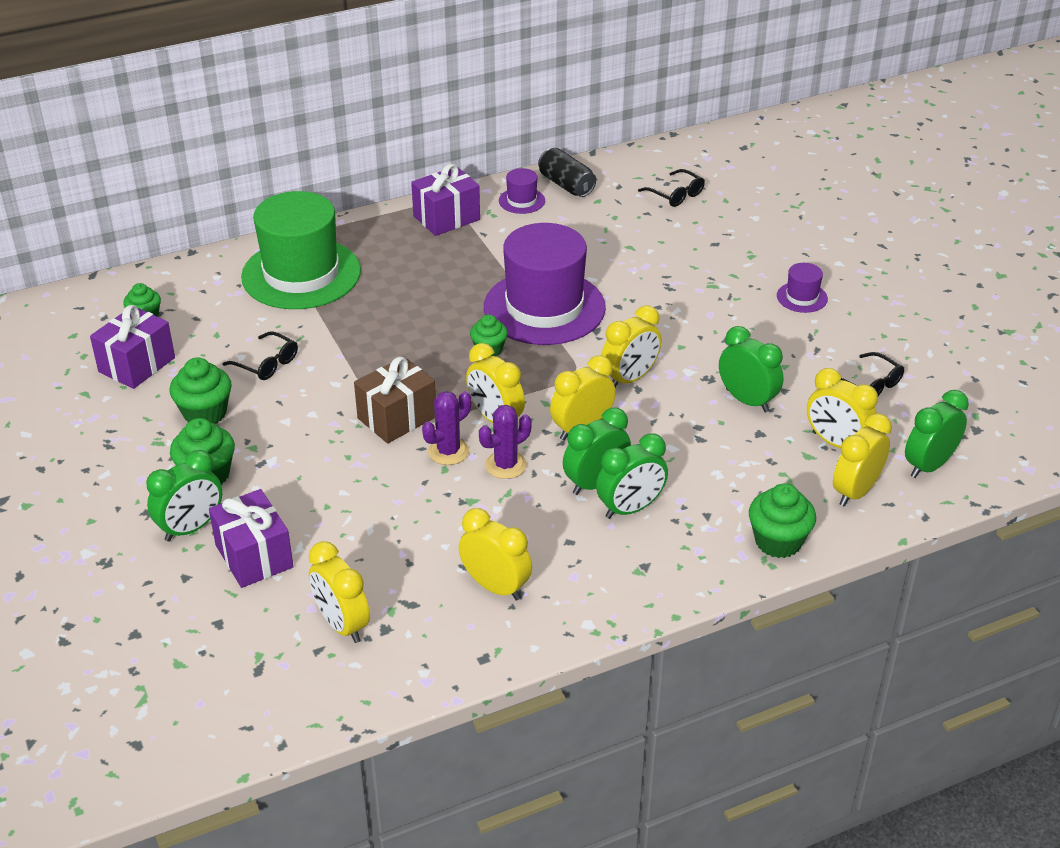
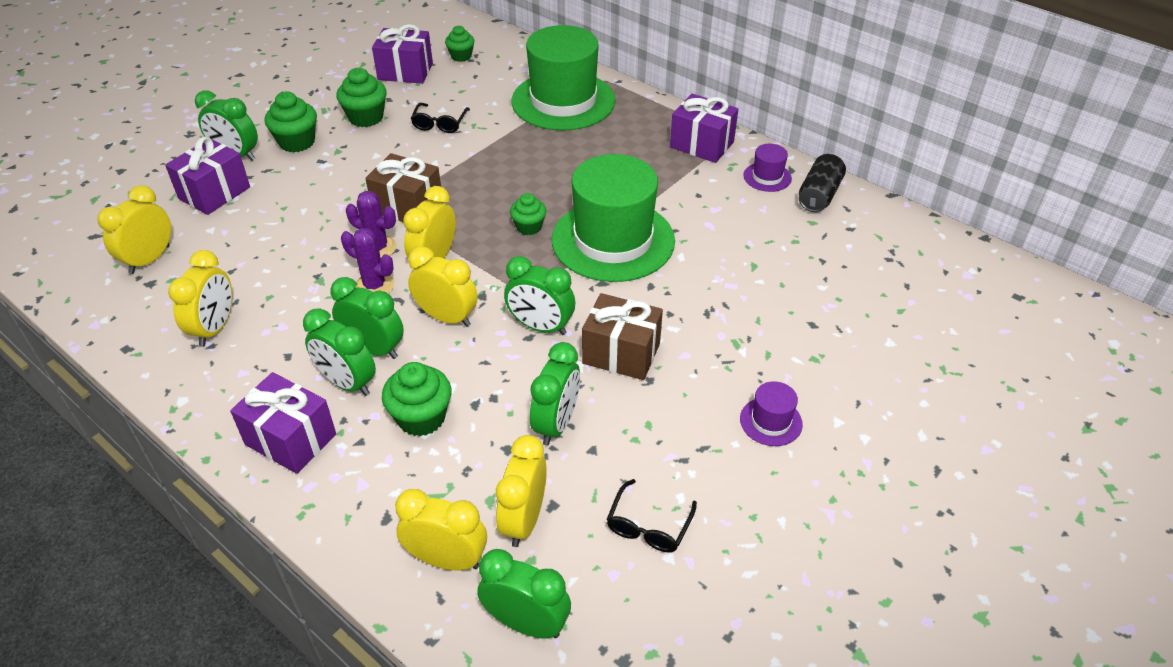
camera: 65 degrees right, 5 degrees up
purple hat [484,223,606,345] -> green hat [552,154,675,282]
yellow clock [601,305,661,388] -> green clock [504,256,575,335]
black glasses [638,169,705,207] -> none
green cupcake [749,483,816,558] -> green cupcake moved to [382,362,451,436]
none -> purple gift [230,372,336,474]
none -> brown gift [582,293,663,380]

